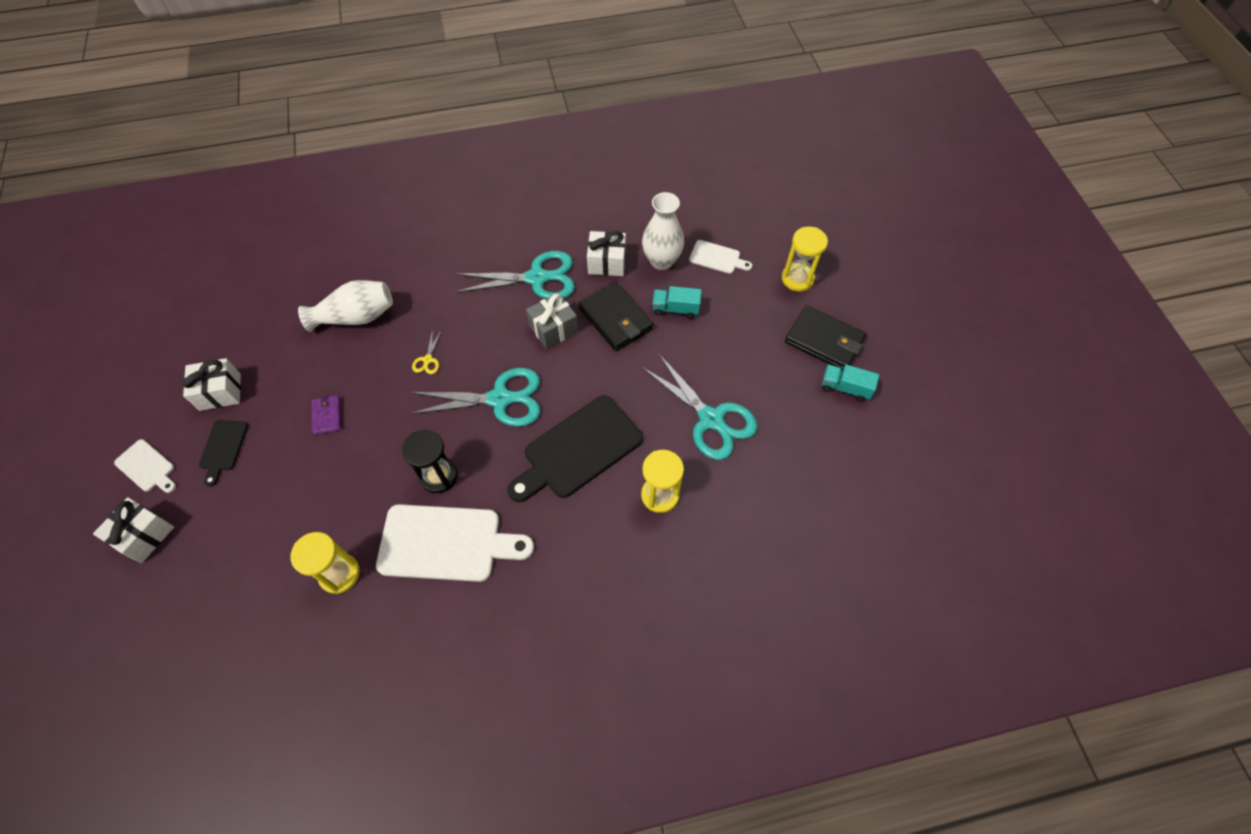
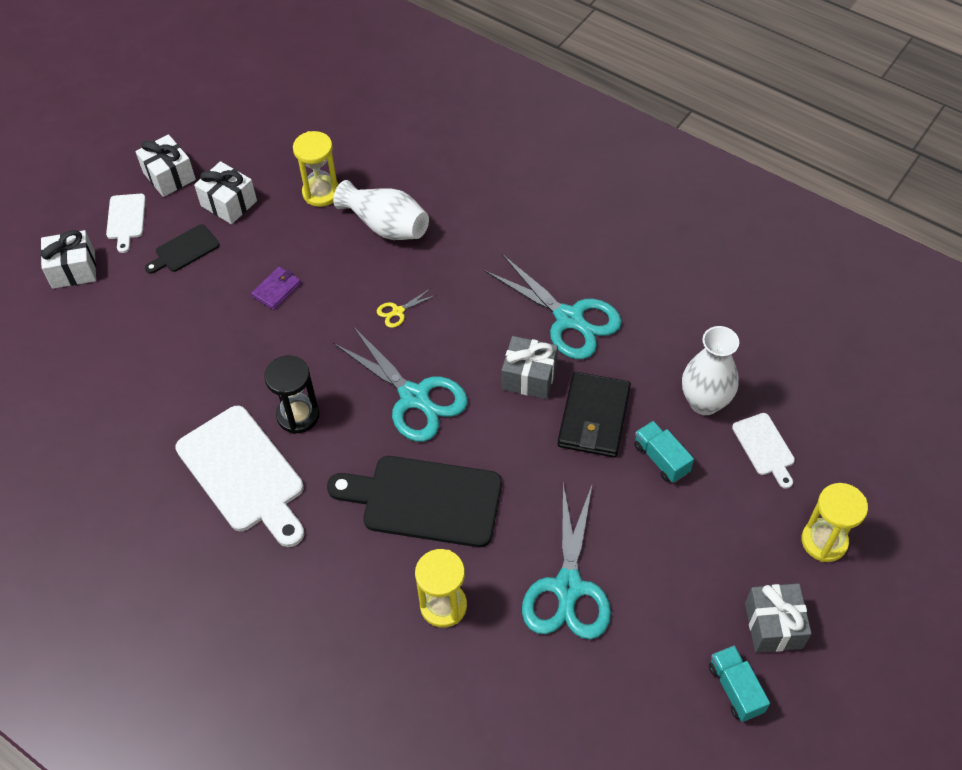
camera: 50 degrees right, 5 degrees down
yellow hourglass [291,532,360,594] -> yellow hourglass moved to [293,131,339,207]
white gift [587,231,626,276] -> white gift moved to [135,134,196,197]
black wallet [785,305,867,370] -> grey gift [745,583,812,653]

